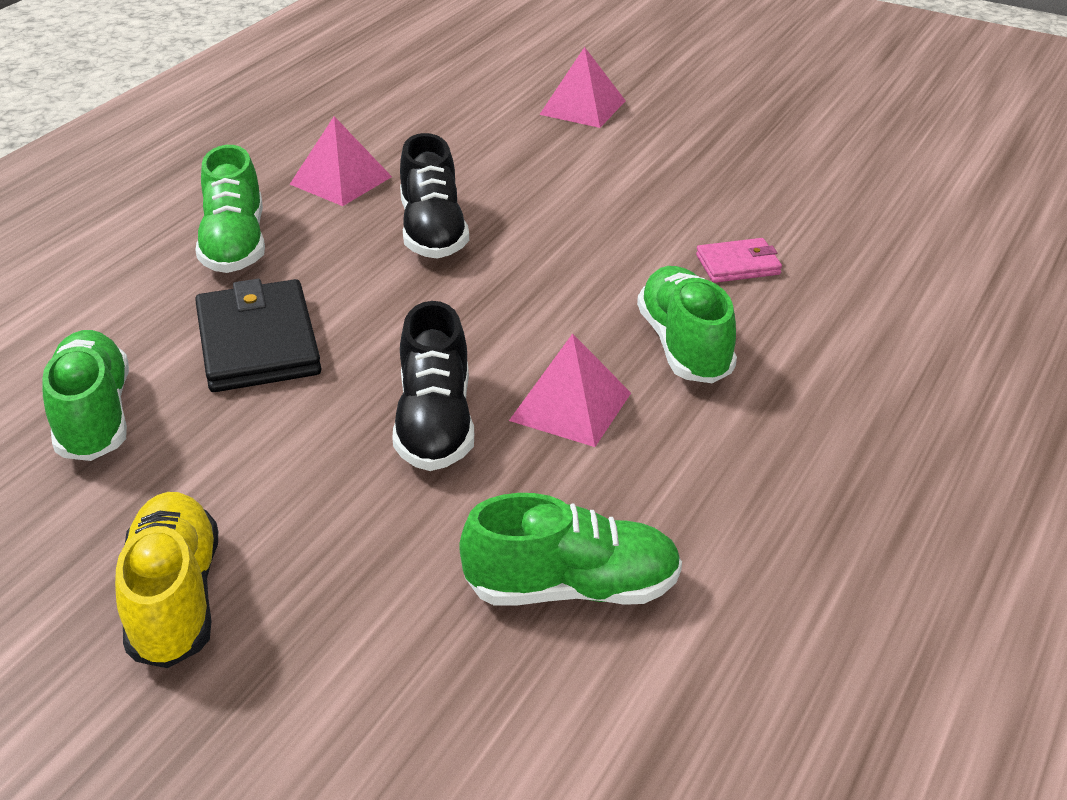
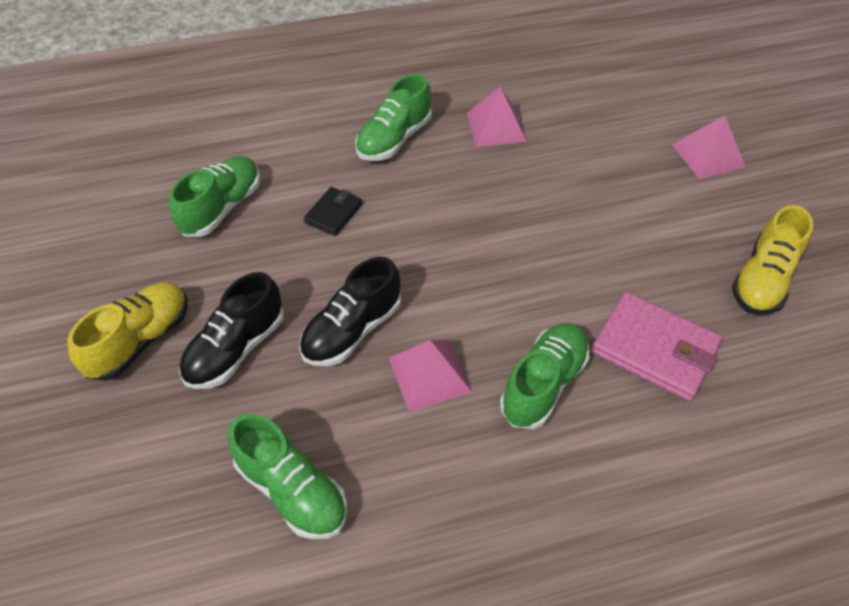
camera: 45 degrees right, 15 degrees up
black wallet [195,279,322,392] -> black wallet [304,187,362,236], size x0.55
black shoe [400,133,469,259] -> black shoe moved to [179,272,284,389]
pink wallet [696,238,782,283] -> pink wallet [591,292,722,402], size x1.83
none -> yellow shoe [732,205,813,315]

